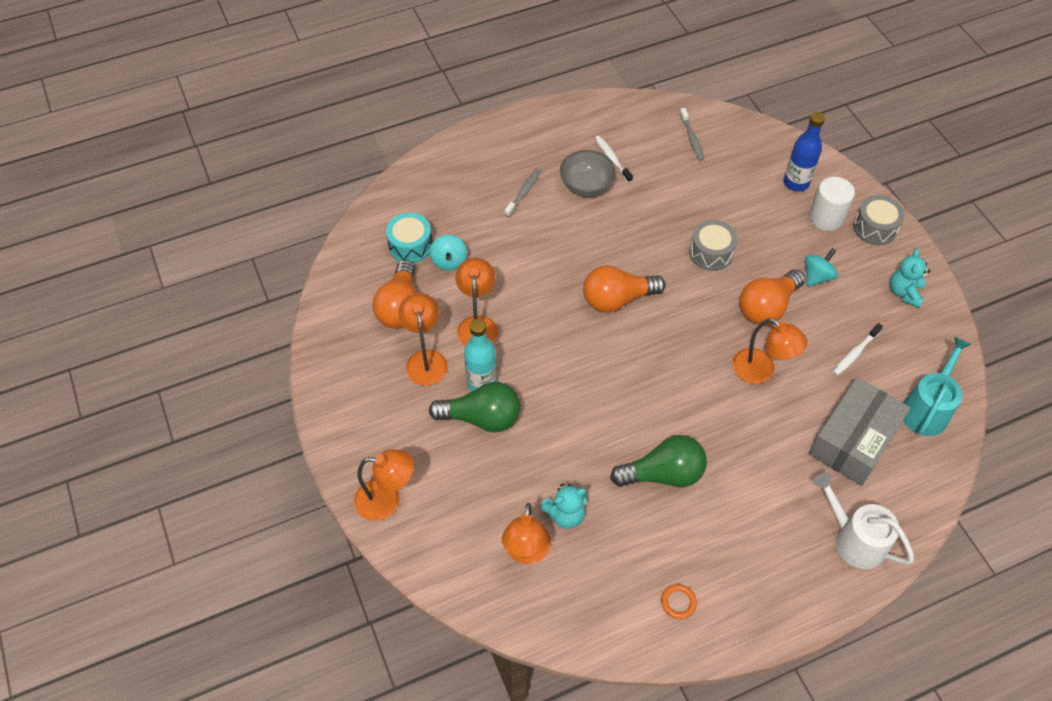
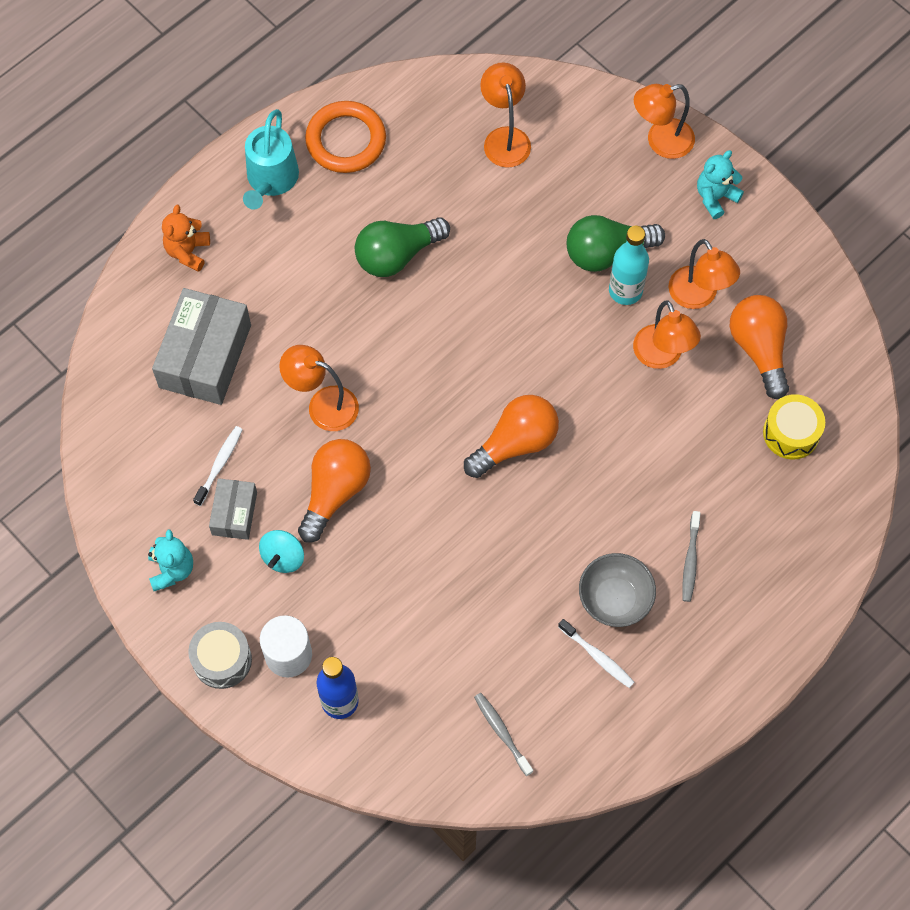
camera: 160 degrees right, 10 degrees up
turquoise drum [386,213,432,263] -> yellow drum [763,394,825,460]
turquoise spinning top [430,235,467,271] -> none
turquoise teddy bear [541,483,587,529] -> turquoise teddy bear moved to [697,150,744,219]
orange ring [661,584,697,619] -> orange ring [305,101,386,173], size x2.28
grey drum [689,220,738,271] -> none
white watering can [813,472,914,569] -> orange teddy bear [162,205,210,272]
turquoise watering can [903,337,972,436] -> turquoise watering can moved to [243,109,299,210]
none -> grey box [209,478,257,540]

